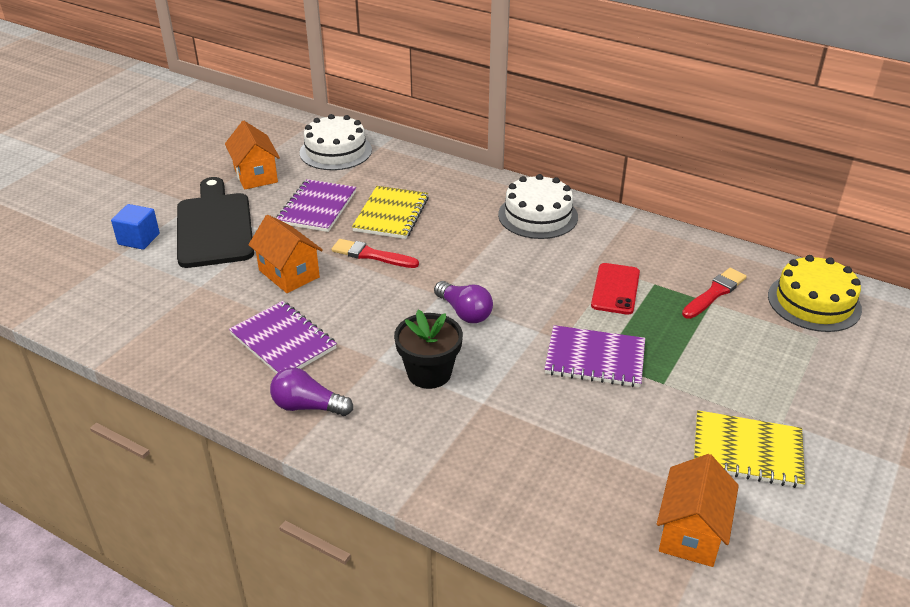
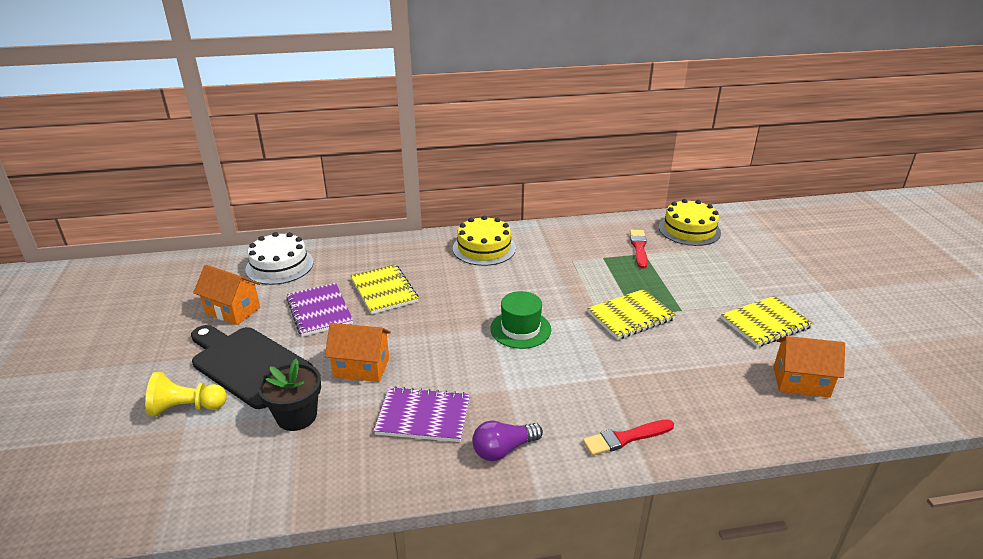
camera: 40 degrees left, 5 degrees down
blue cube [111,204,160,250] -> yellow pawn [145,372,227,416]
red brush [331,239,419,268] -> red brush moved to [583,419,674,456]
black flower pot [394,310,463,389] -> black flower pot moved to [258,359,321,431]
purple light bulb [434,281,493,323] -> green hat [490,291,551,349]
white cake [498,174,578,239] -> yellow cake [453,216,516,266]
purple notebook [545,325,645,387] -> yellow notebook [587,289,676,340]
red phone [591,263,640,315] -> none
orange house [657,454,739,567] -> orange house turned 60 degrees counterclockwise [773,336,845,398]

